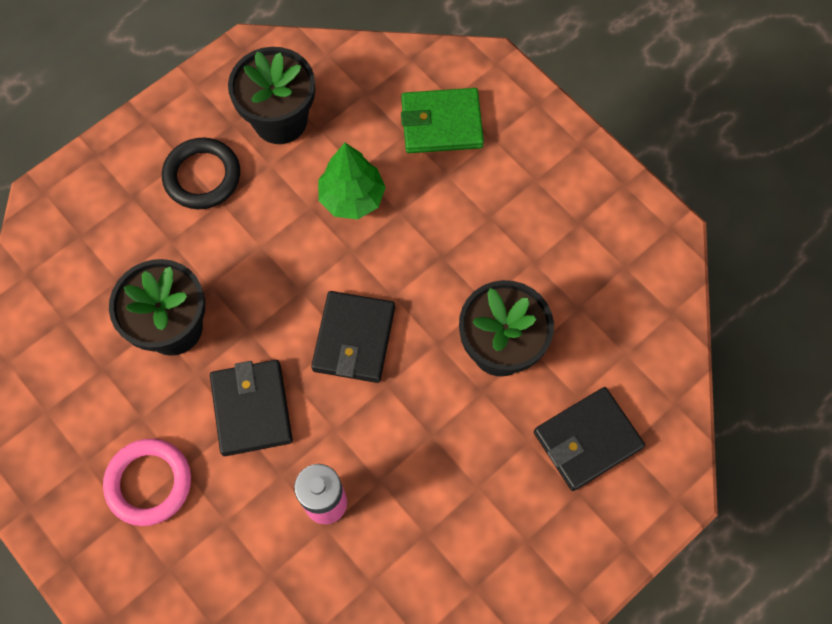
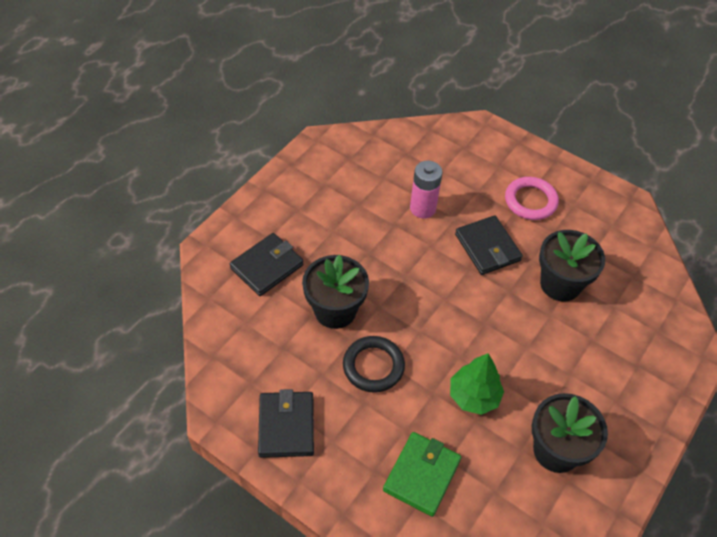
camera: 165 degrees right, 15 degrees down
black ring [162,138,240,209] -> black ring moved to [343,336,405,393]
black wallet [311,291,395,383] -> black wallet moved to [258,389,314,458]
green wallet [401,88,484,153] -> green wallet turned 45 degrees counterclockwise [383,432,461,517]

